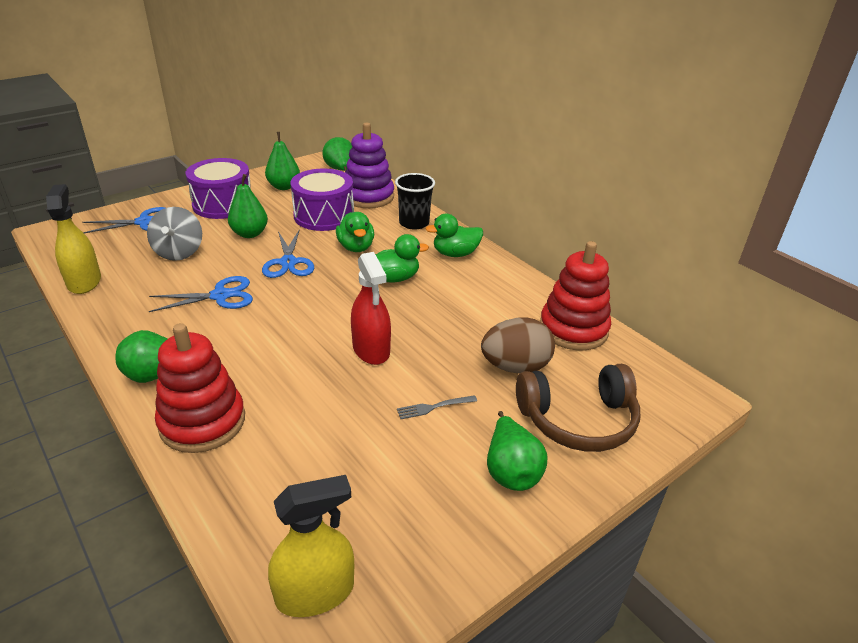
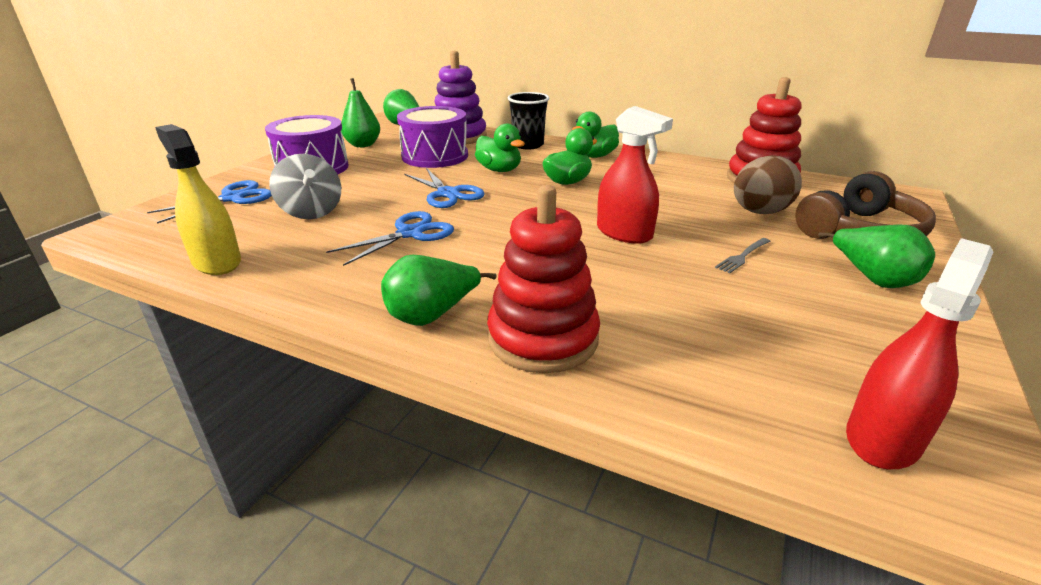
camera: 25 degrees left, 5 degrees down
green pear [228,174,268,238] -> none
yellow spray bottle [268,475,354,617] -> red spray bottle [846,238,993,469]

